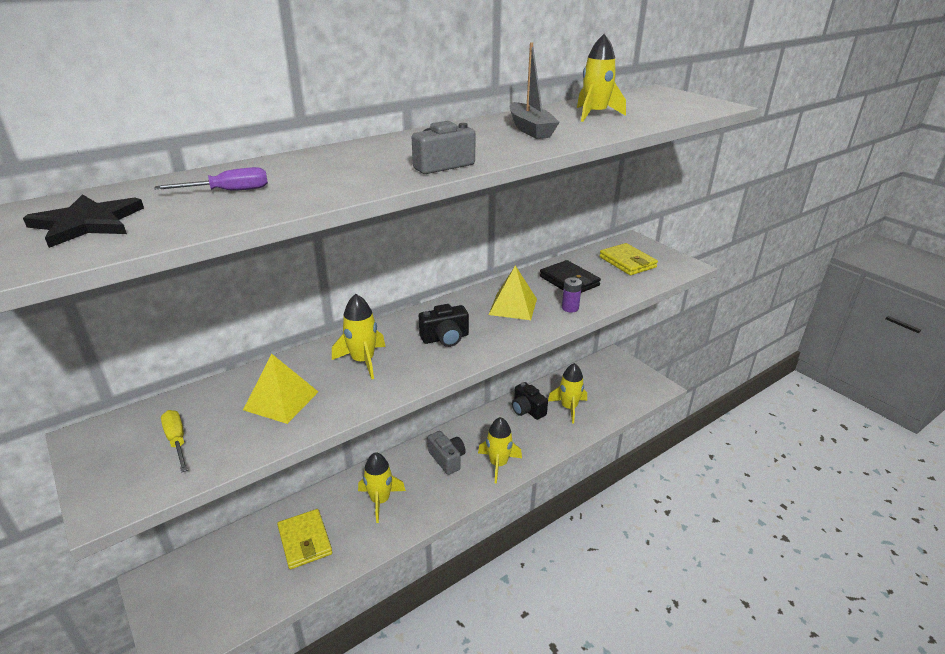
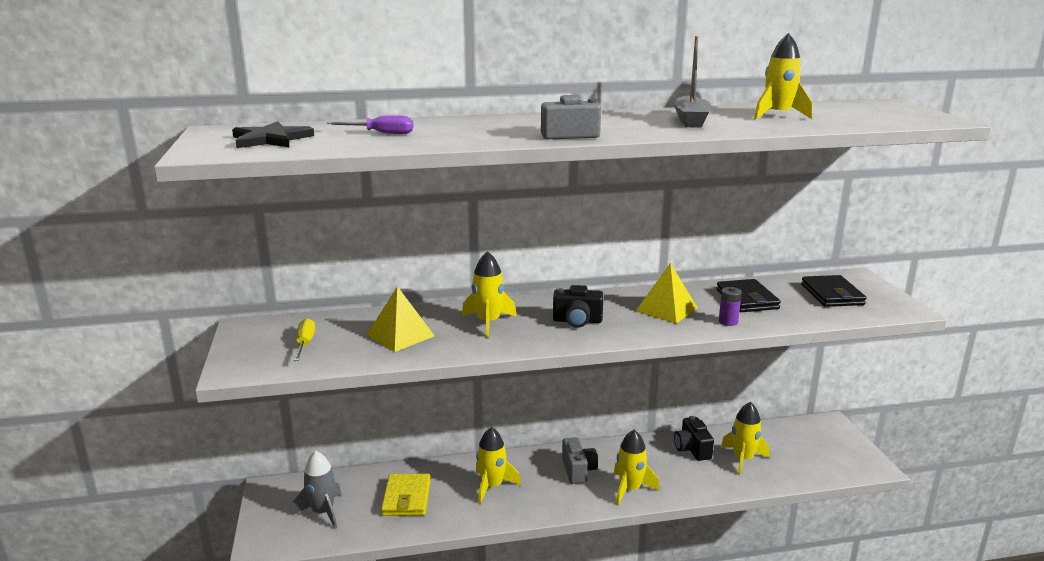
camera: 25 degrees right, 10 degrees down
yellow wallet [599,243,658,275] -> black wallet [801,275,866,307]
none -> grey rocket [292,451,342,529]

